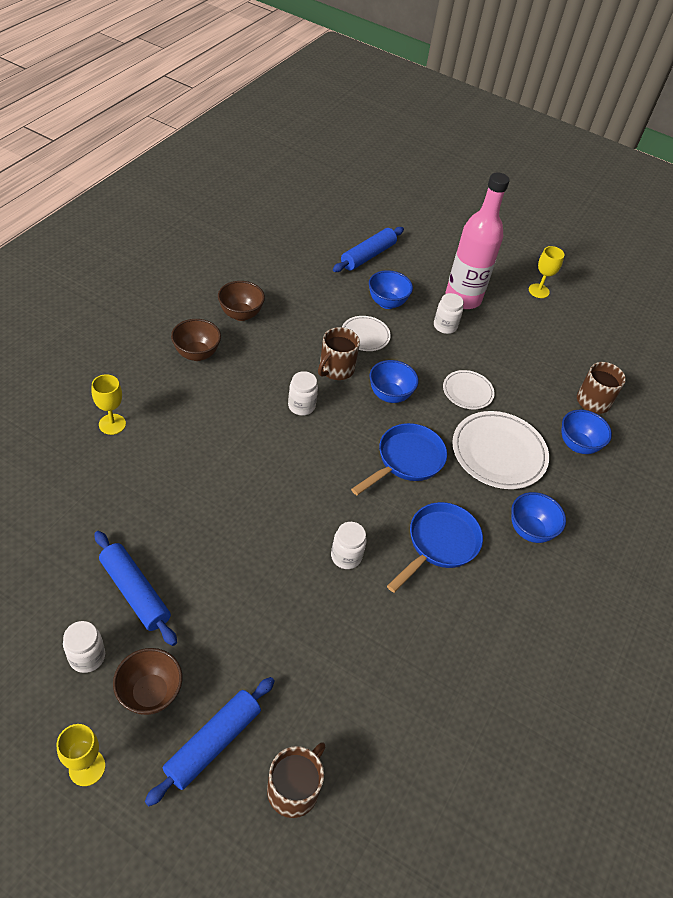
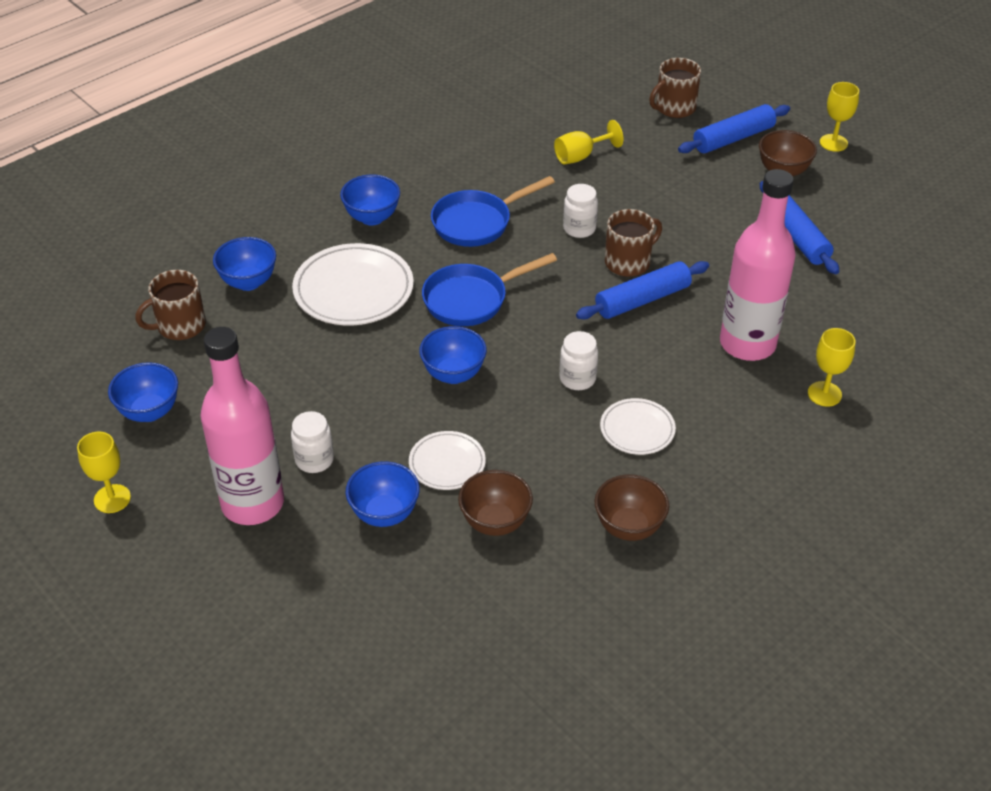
camera: 155 degrees left, 5 degrees down
white jar [63,621,105,673] -> none
brown bowl [171,319,221,361] -> brown bowl moved to [458,470,533,536]
brown mug [318,327,360,380] -> brown mug moved to [605,209,662,277]
blue rolling pin [333,227,404,272] -> blue rolling pin moved to [576,261,709,319]
white plate [443,370,495,409] -> white plate moved to [600,398,676,455]
none -> blue bowl [108,362,178,422]
none -> yellow goblet [554,120,623,165]
none -> pink bottle [720,169,796,361]

